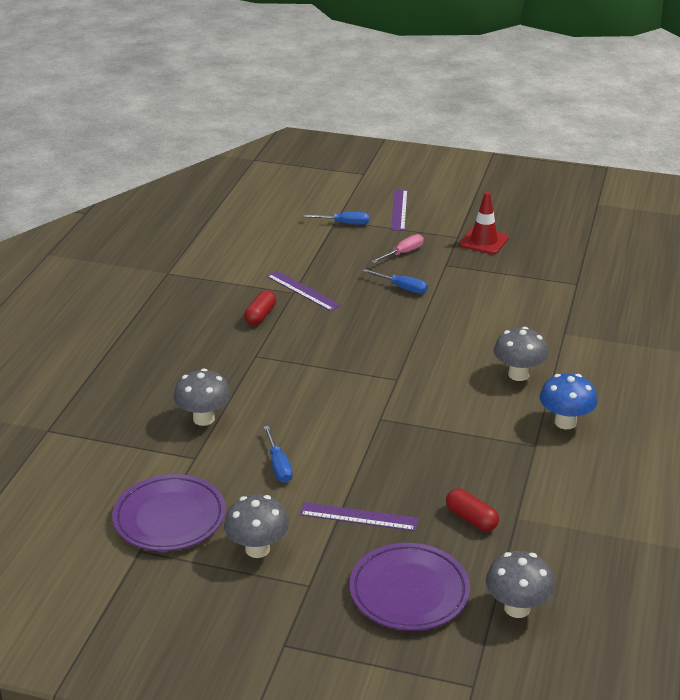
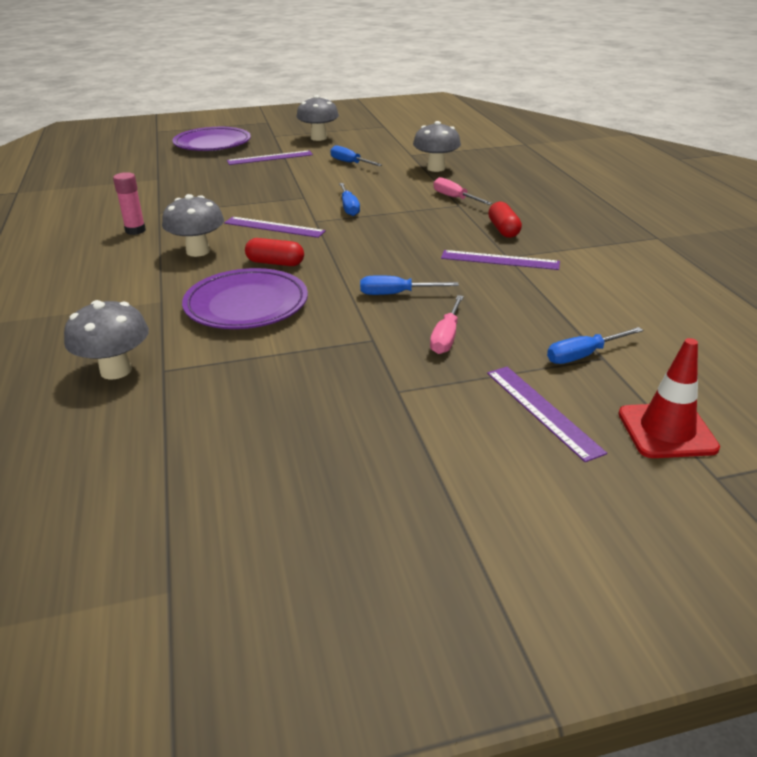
camera: 150 degrees right, 0 degrees up
purple plate [112,474,226,551] -> purple plate moved to [182,268,308,329]
red capsule [446,489,499,531] -> red capsule moved to [245,238,304,266]
red traffic cone [459,192,509,255] -> red traffic cone moved to [618,338,720,458]
grey mushroom [486,551,555,618] -> grey mushroom moved to [64,300,149,380]
blue mushroom [540,373,597,429] -> pink glue stick [113,172,146,235]
none -> purple ruler [224,217,326,238]
none -> blue screwdriver [339,183,360,216]
none -> pink screwdriver [434,177,492,205]

